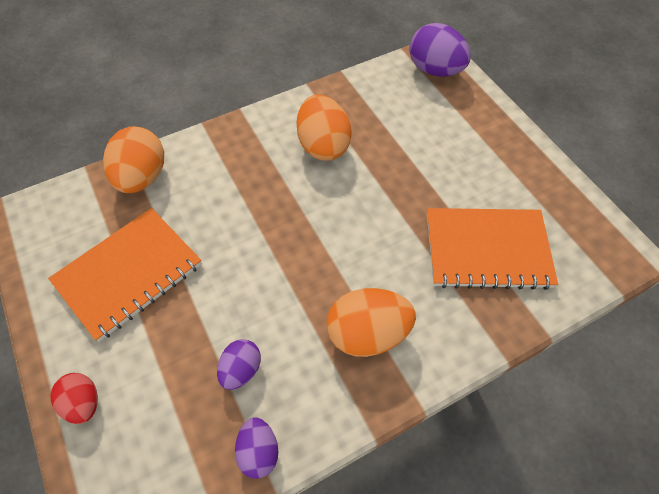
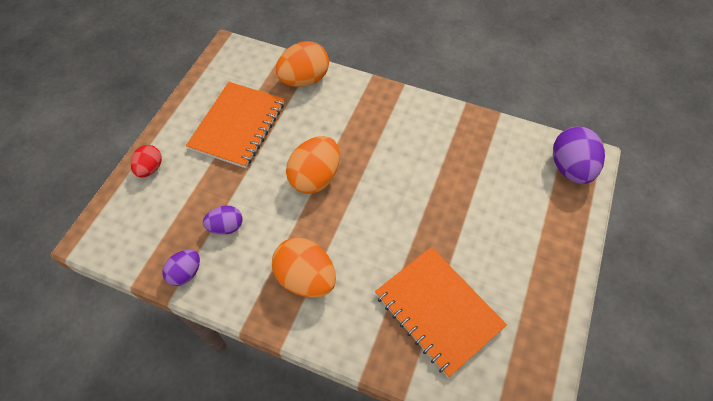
camera: 50 degrees right, 0 degrees up
orange notebook [48,208,202,342] -> orange notebook turned 75 degrees counterclockwise [186,82,284,168]
orange egg [297,94,352,161] -> orange egg moved to [286,136,340,194]

